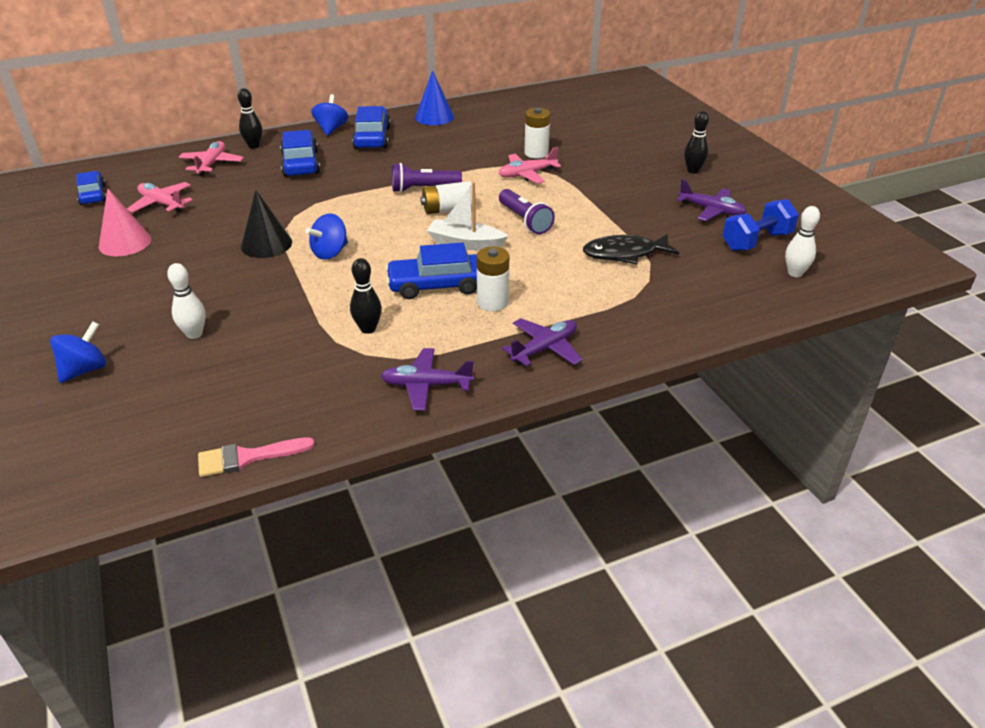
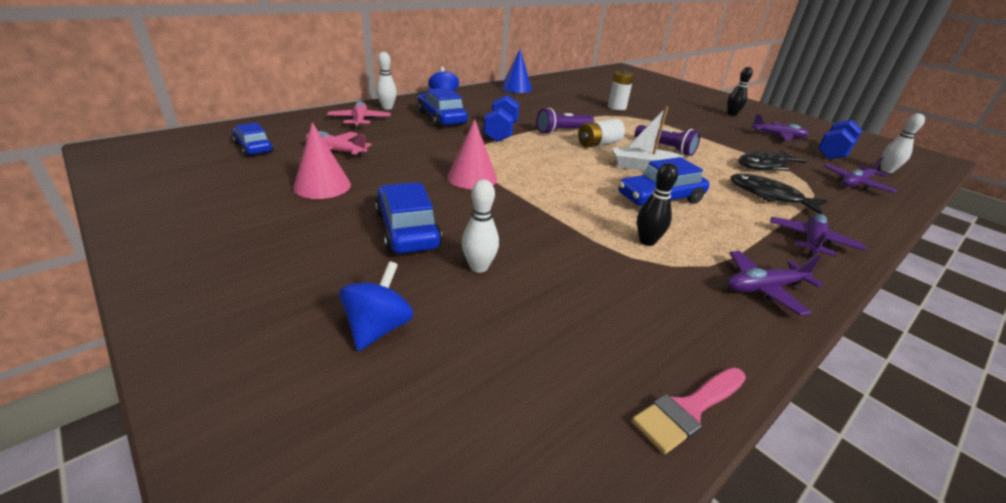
camera: 20 degrees left, 5 degrees down
black bowling pin [238,88,262,149] -> white bowling pin [376,52,397,109]
black cone [241,190,292,258] -> pink cone [447,119,497,189]
blue spinning top [305,213,348,260] -> none
blue car [352,106,391,149] -> blue car moved to [375,183,442,254]
white battery [476,246,509,311] -> none
pink plane [499,147,561,184] -> none
none -> blue dumbbell [484,95,519,142]
none -> black fish [730,174,827,214]
none -> purple plane [824,157,898,193]

